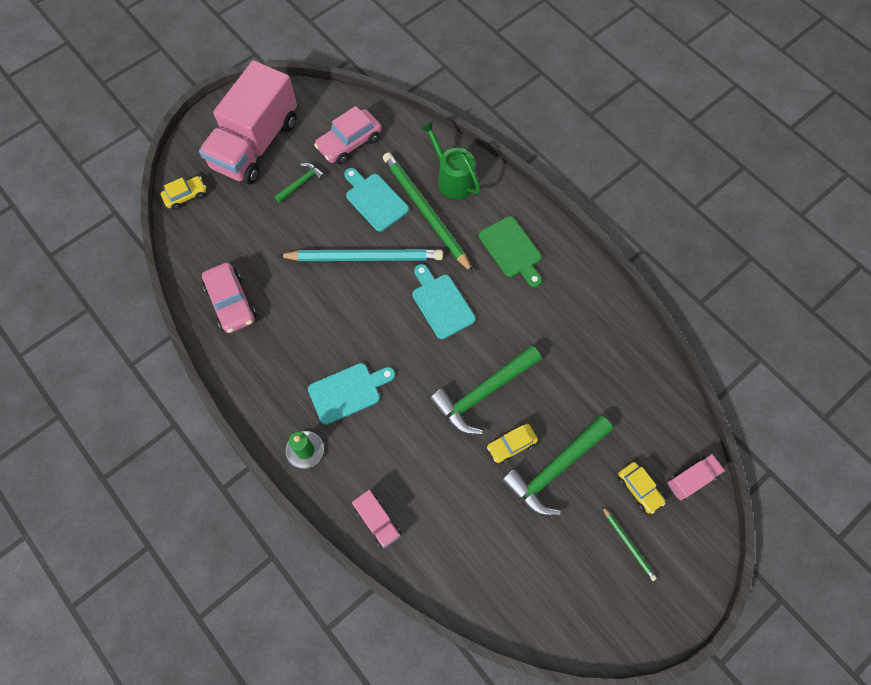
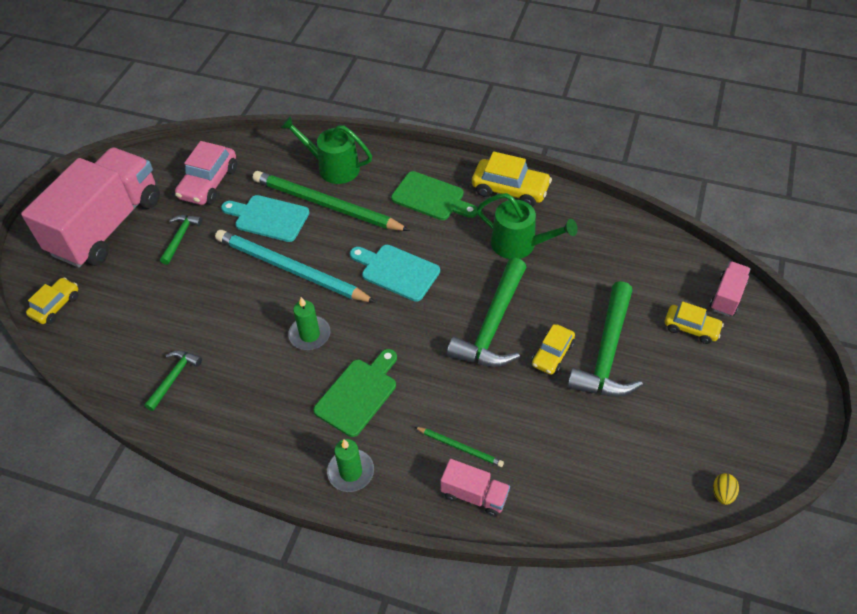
camera: 30 degrees left, 15 degrees down
pink truck [199,60,297,185] -> pink truck turned 150 degrees counterclockwise [21,147,160,268]
pink car [202,262,256,333] -> green hammer [144,351,202,411]
turquoise pencil [278,249,443,261] -> turquoise pencil turned 120 degrees counterclockwise [215,230,376,303]
turquoise cutting board [308,363,395,425] -> green cutting board [313,349,397,437]
green pencil [602,506,657,581] -> green pencil moved to [415,427,504,467]
none -> green candle [288,297,330,350]
none -> yellow car [472,151,552,207]
none -> green watering can [477,193,578,259]
none -> yellow egg [713,473,739,505]

